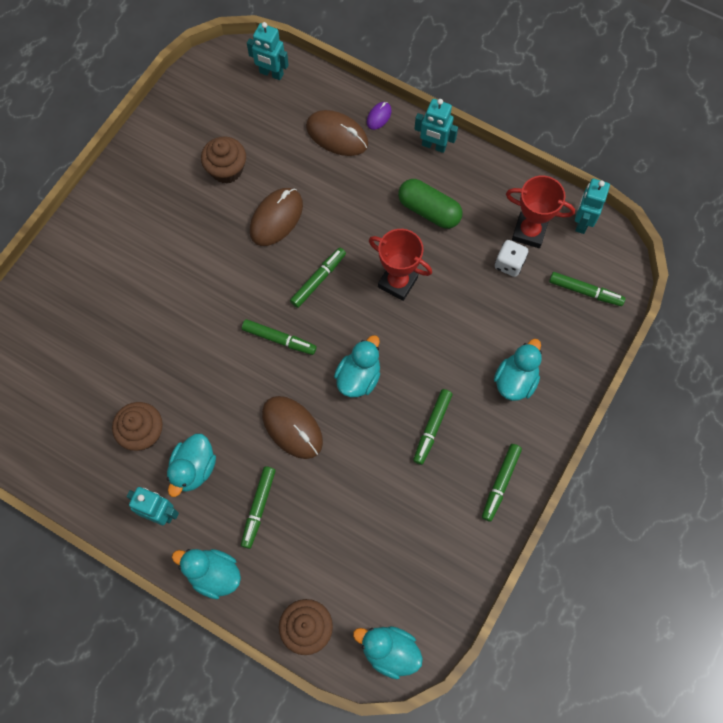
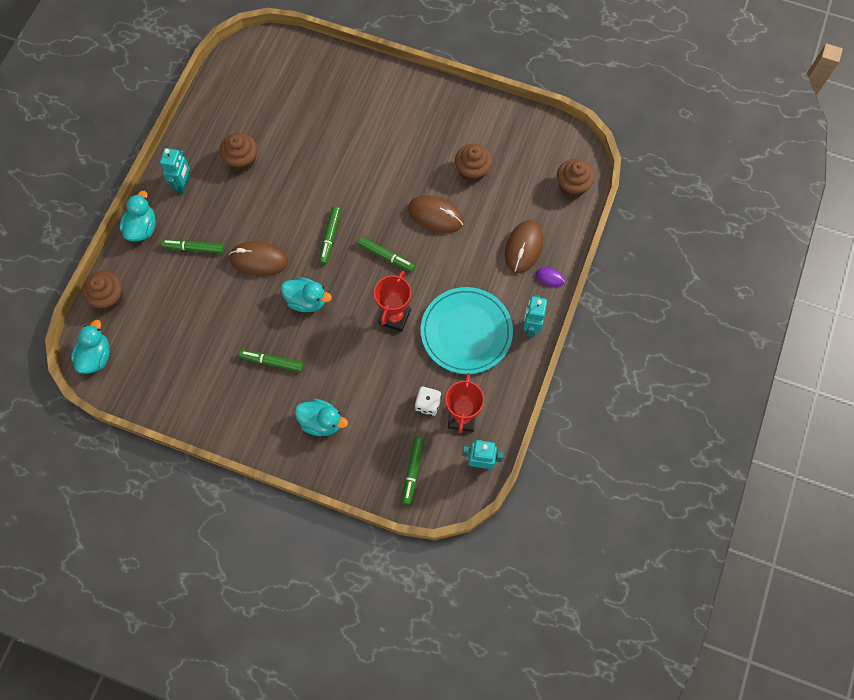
camera: 80 degrees right, 0 degrees up
turquoise duck [167,434,216,497] -> none
turquoise robot [247,22,289,80] -> brown cupcake [557,159,595,198]
brown mouse [262,396,323,459] -> brown mouse turned 60 degrees clockwise [229,241,288,276]
green capsule [398,179,463,229] -> turquoise plate [421,287,513,374]
green marker [482,444,522,522] -> none

